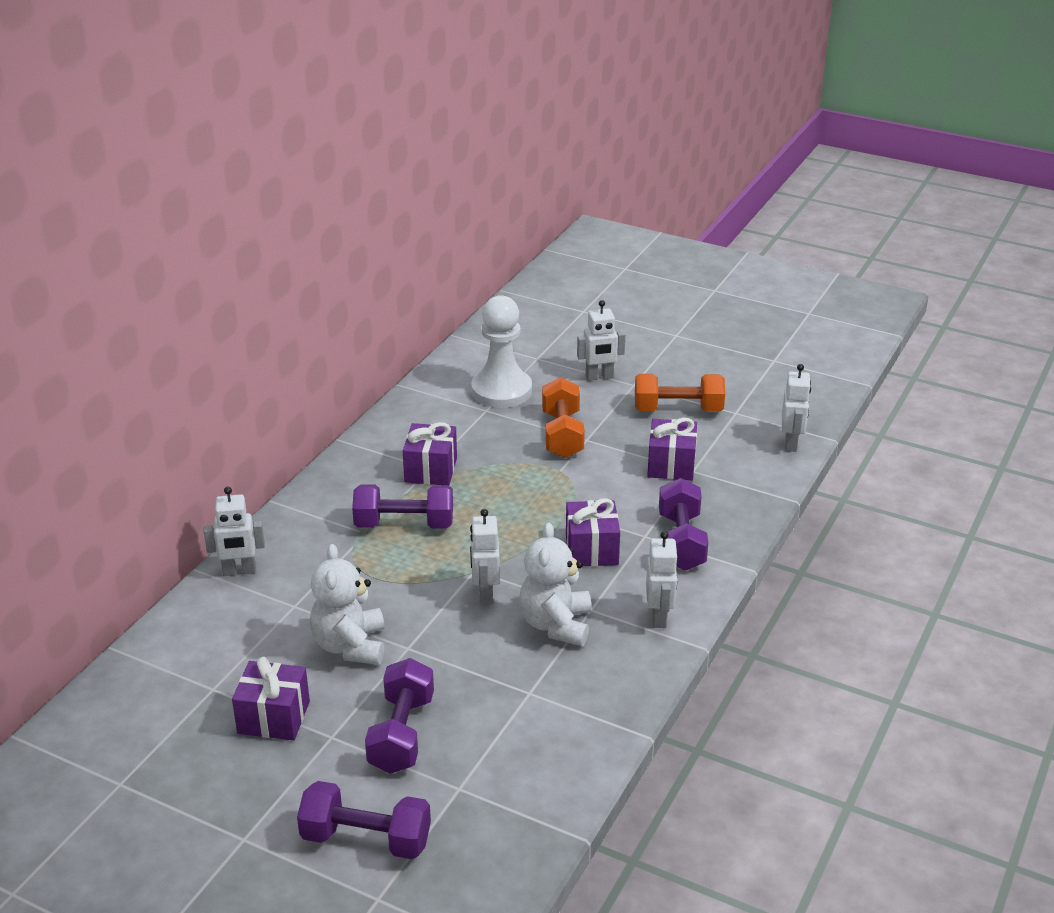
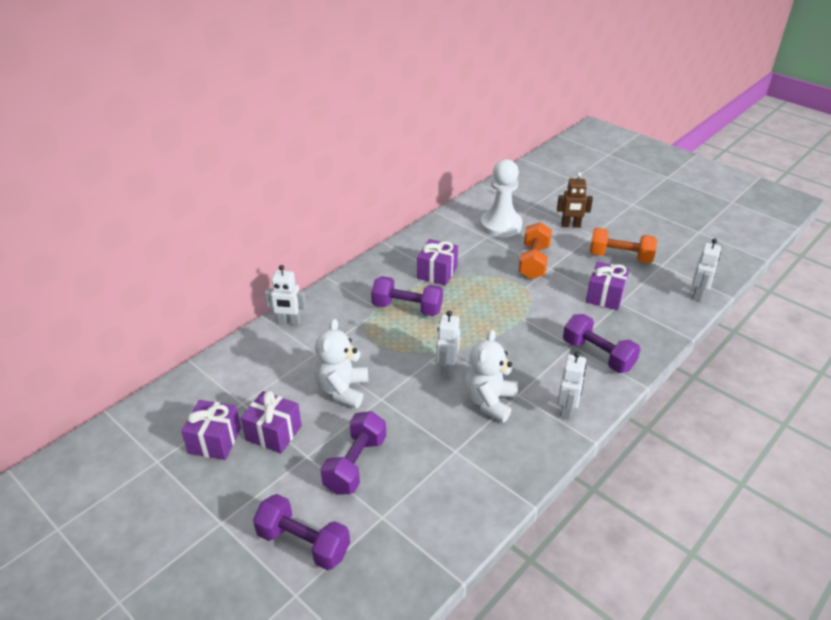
camera: 15 degrees right, 5 degrees up
purple gift [566,498,620,566] -> purple gift moved to [181,400,241,460]
white robot [577,300,625,381] -> brown robot [557,172,593,228]
purple dumbbell [659,478,708,571] -> purple dumbbell turned 60 degrees counterclockwise [563,314,641,373]

